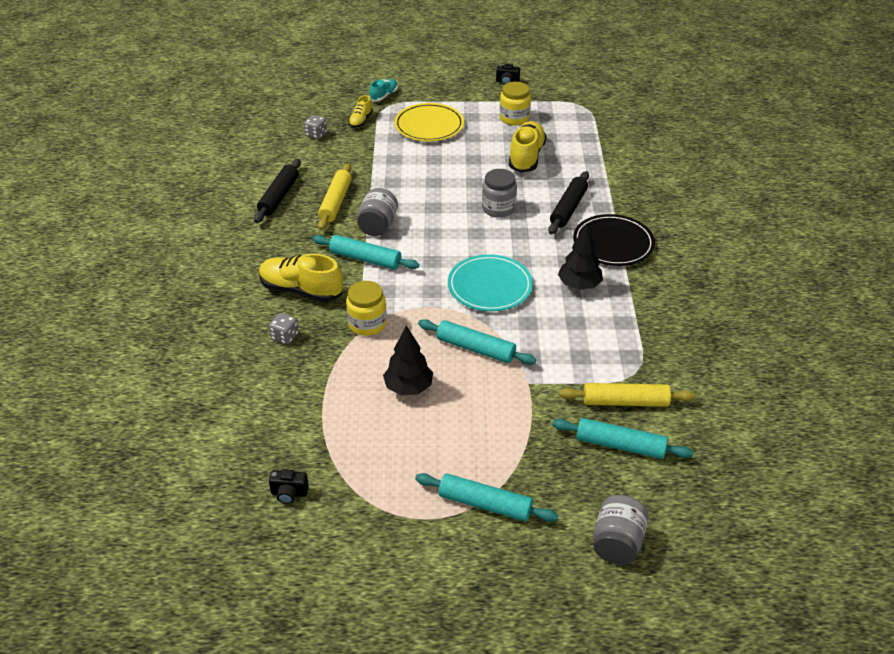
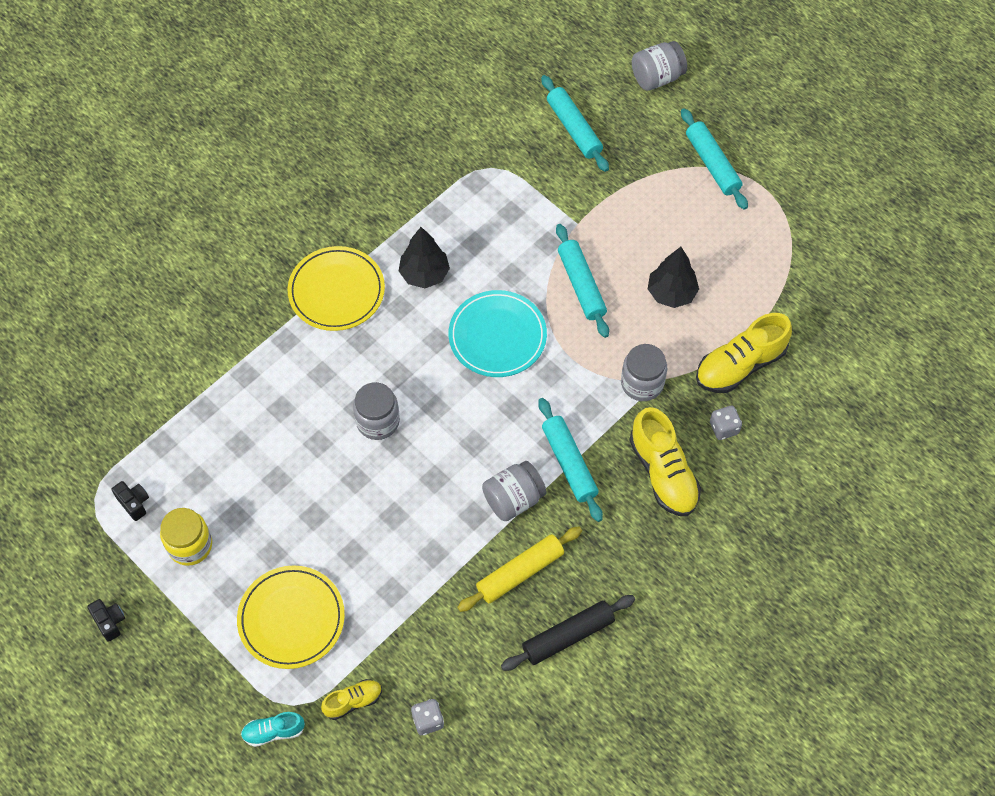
camera: 135 degrees left, 20 degrees up
black camera [269,470,309,504] -> black camera moved to [112,481,149,521]
yellow jar [346,281,387,336] -> grey jar [621,344,667,401]
yellow shoe [509,121,547,173] -> yellow shoe moved to [696,313,792,393]
black rolling pin [548,171,589,235] -> none
yellow rolling pin [559,383,695,407] -> none
black plate [573,214,655,266] -> yellow plate [287,246,385,331]

